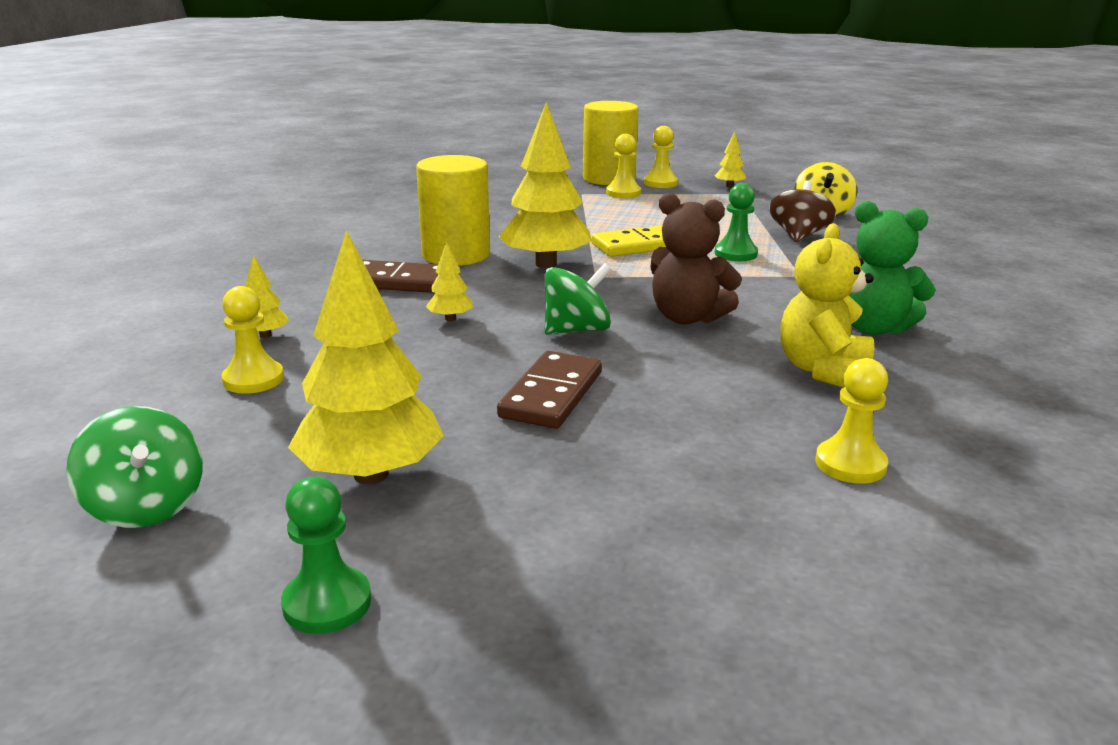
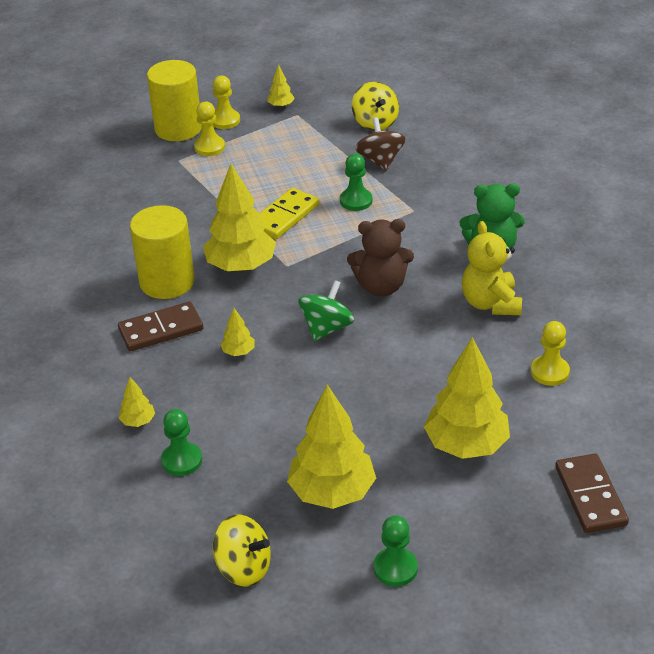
camera: 30 degrees left, 15 degrees up
green spinning top [66,406,203,528] -> yellow spinning top [213,515,271,587]
yellow pawn [221,286,284,394] -> green pawn [161,409,202,476]
brown domino [497,351,602,429] -> brown domino moved to [555,454,629,533]
none -> yellow tree [424,337,510,459]

